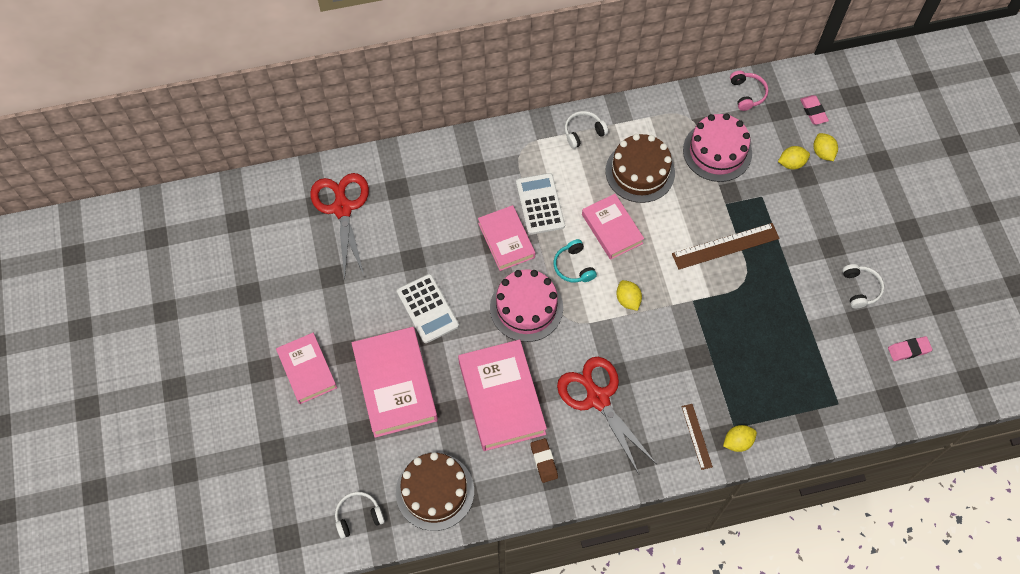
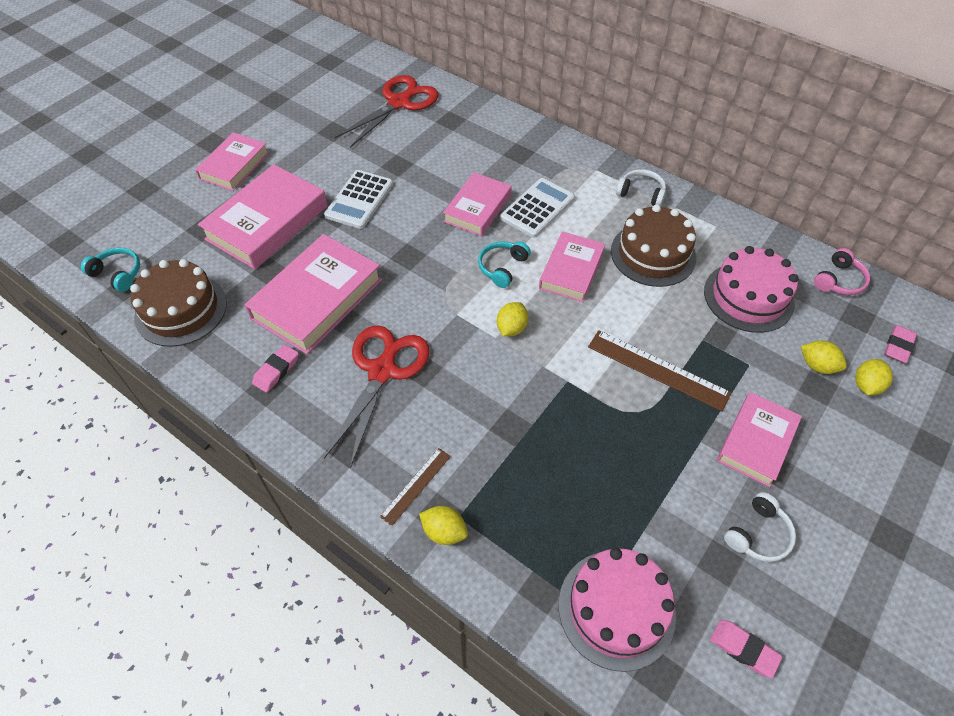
camera: 50 degrees right, 10 degrees down
white headphones [335,492,385,539] -> turquoise headphones [81,247,140,292]
pink cake [490,269,563,342] -> pink cake moved to [559,548,676,672]
brown eraser [530,438,558,483] -> pink eraser [252,344,299,393]
none -> pink book [717,392,802,487]

